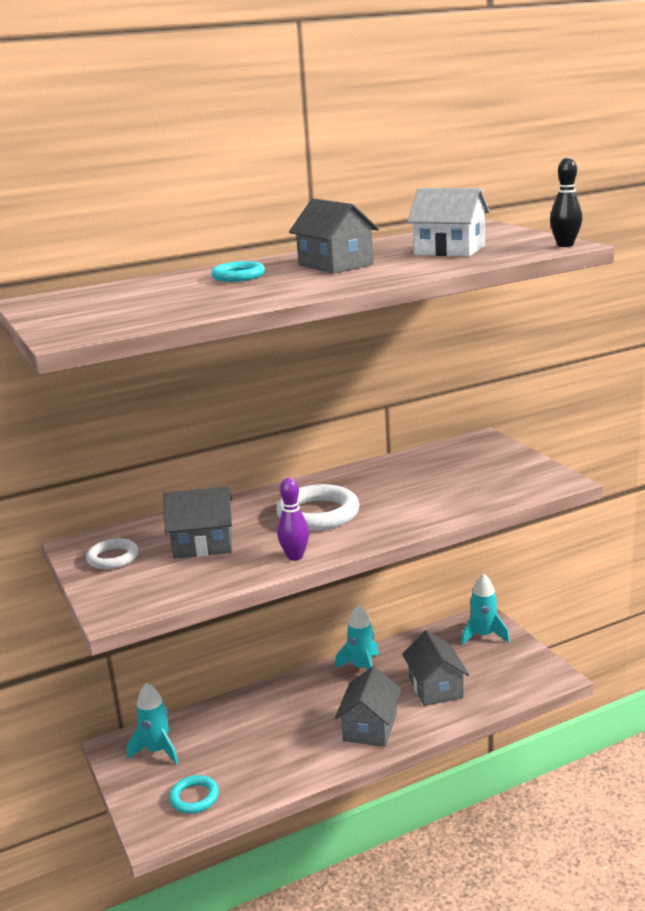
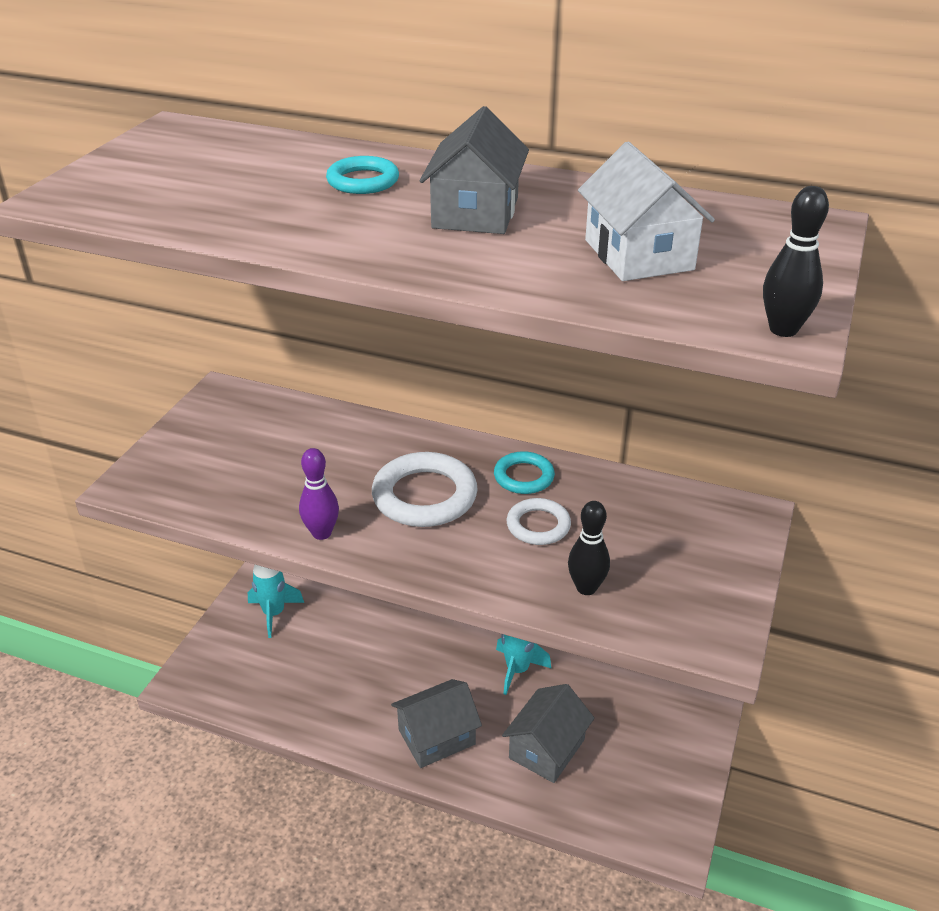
camera: 45 degrees right, 15 degrees up
white ring [86,538,139,569] -> white ring moved to [507,498,571,545]
grey house [163,486,232,559] -> none
turquoise ring [169,775,219,814] -> turquoise ring moved to [494,451,555,494]
turquoise rocket [461,573,510,645] -> none
none -> black bowling pin [568,501,610,595]

